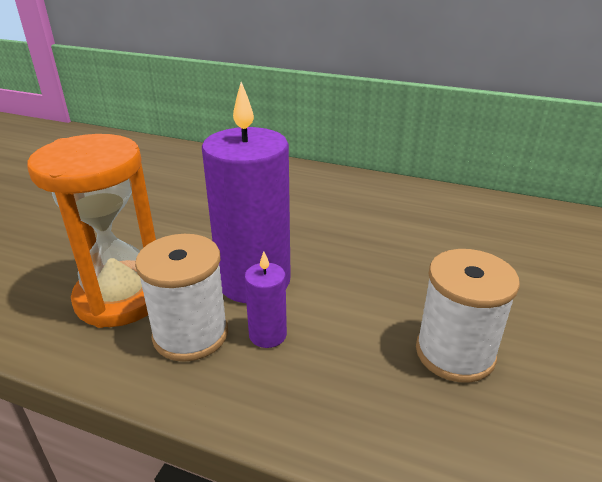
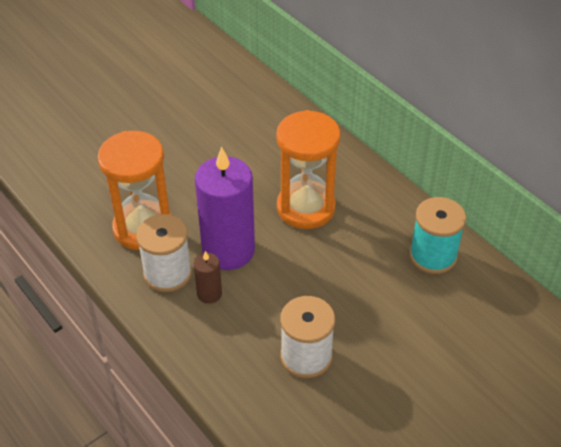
camera: 30 degrees right, 15 degrees up
purple candle [245,251,287,348] -> brown candle [194,251,222,304]
none -> orange hourglass [276,110,341,229]
none -> turquoise spool [409,197,466,274]

